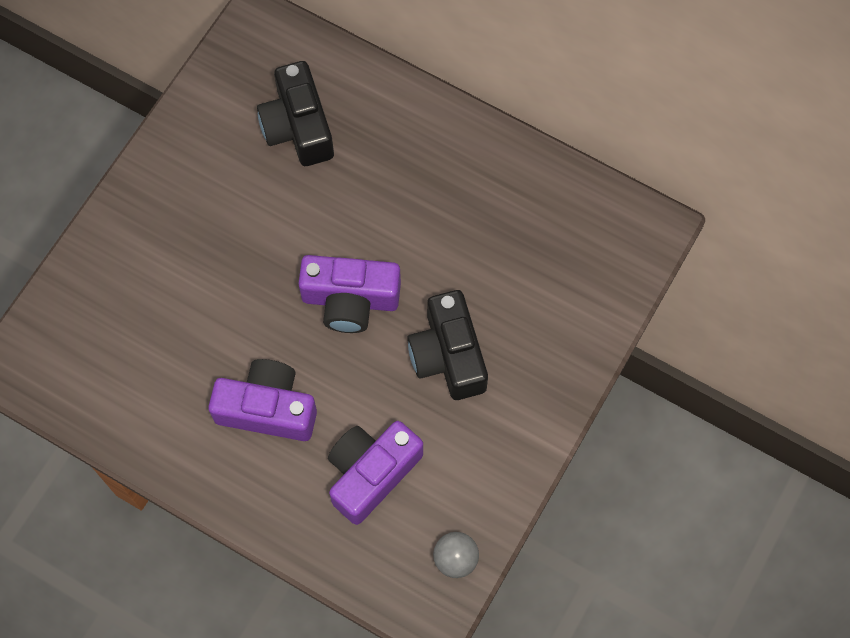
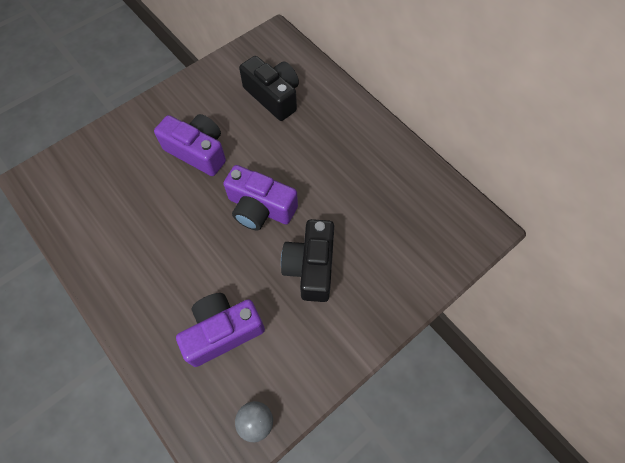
camera: 20 degrees right, 5 degrees down
purple camera [208,359,317,441] -> purple camera moved to [154,114,226,176]
black camera [257,61,334,166] -> black camera turned 135 degrees clockwise [239,56,299,121]

